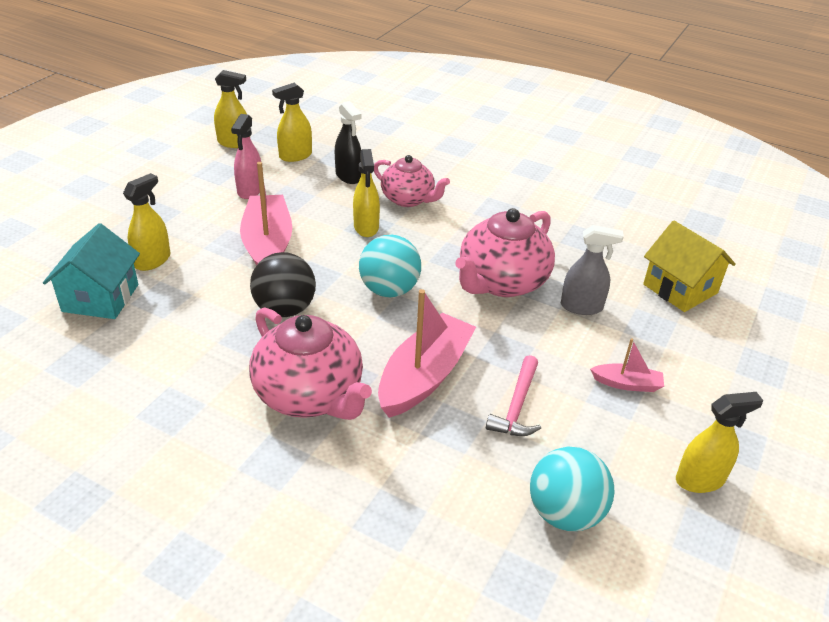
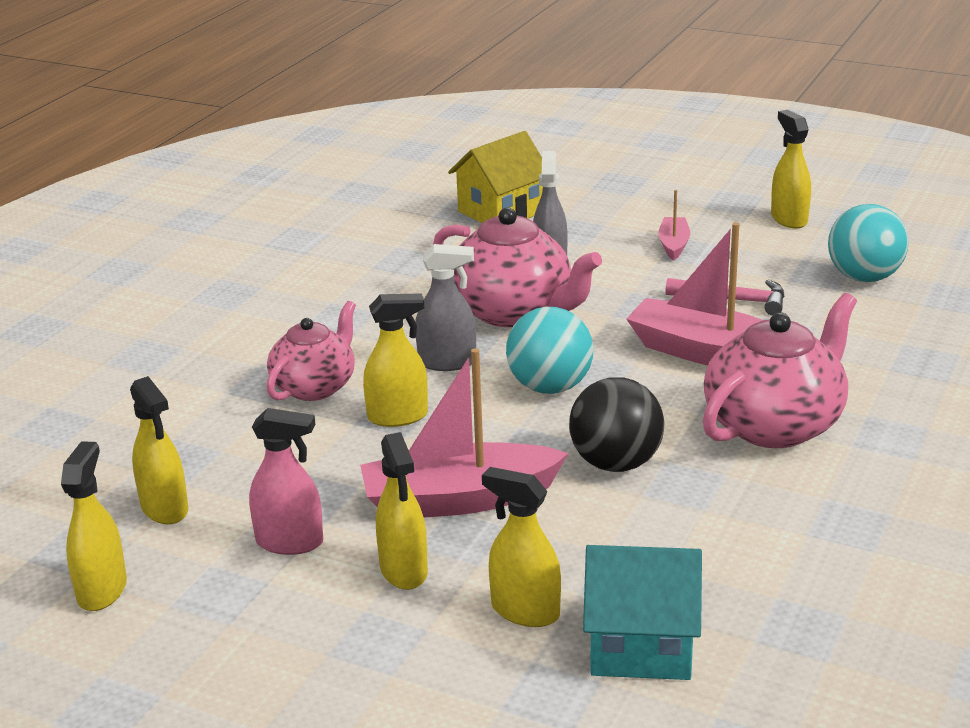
camera: 90 degrees left, 10 degrees down
black spray bottle [335,101,361,184] -> none
none -> yellow spray bottle [376,432,428,590]
none -> grey spray bottle [416,244,476,371]

